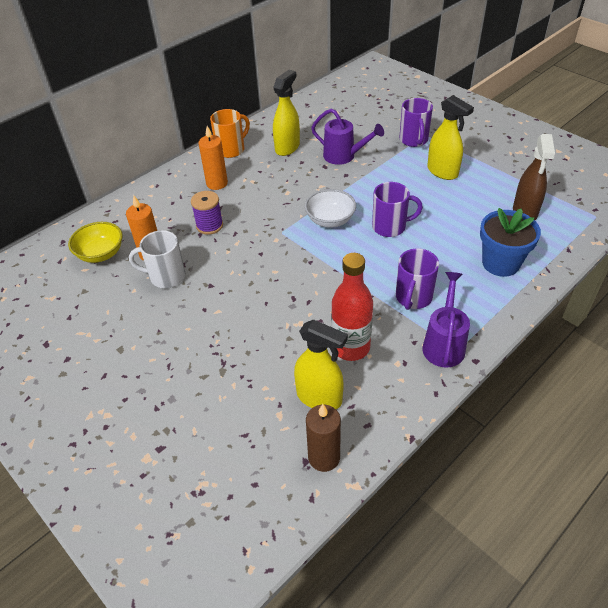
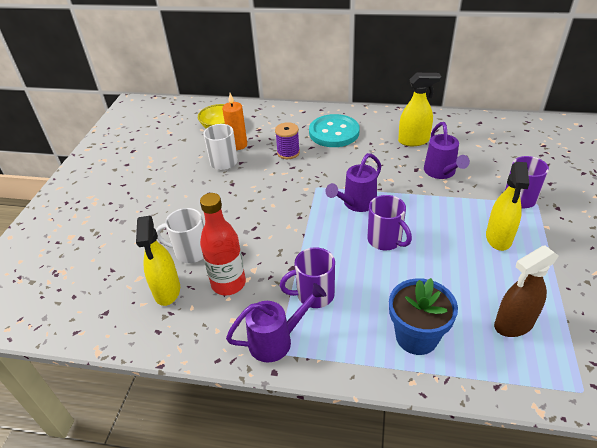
camera: 55 degrees right, 5 degrees down
orange candle [199,126,228,190] -> turquoise button [309,114,360,147]
orange mug [210,109,250,158] -> none
white bowl [305,189,356,228] -> purple watering can [325,153,381,212]
brown candle [306,404,341,472] -> none
none -> white mug [156,208,204,263]

